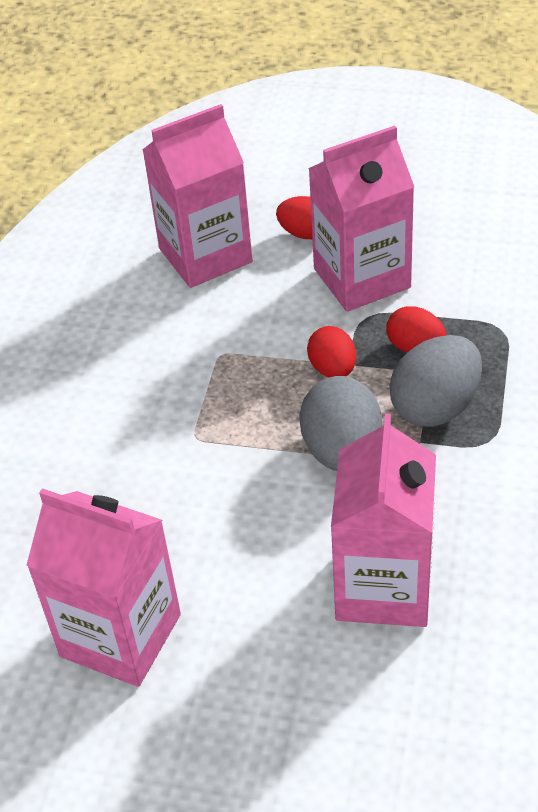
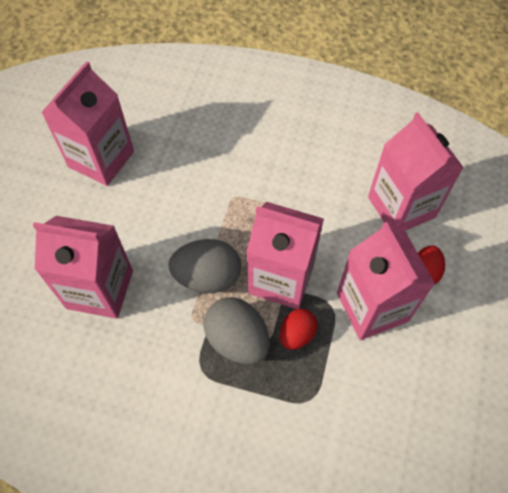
camera: 90 degrees right, 15 degrees up
red egg [307,326,356,377] -> pink carton [246,202,324,309]

